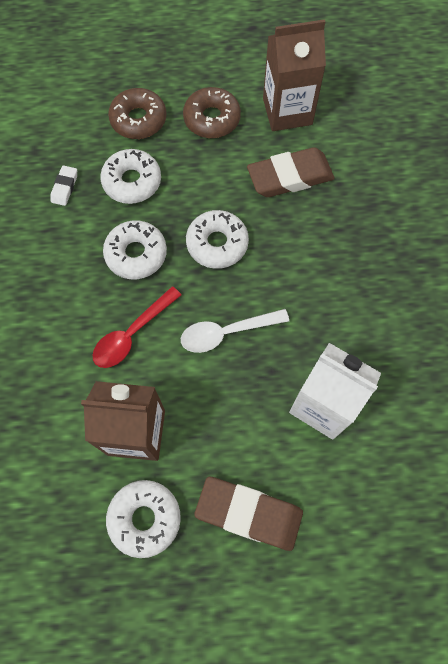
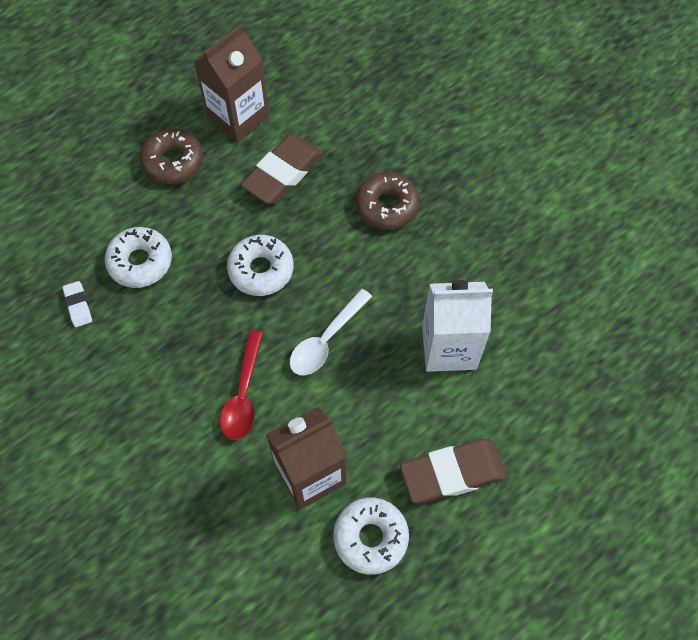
camera: 35 degrees left, 5 degrees down
white donut [103,220,167,279] -> none
brown donut [108,88,167,139] -> brown donut moved to [355,172,420,230]

